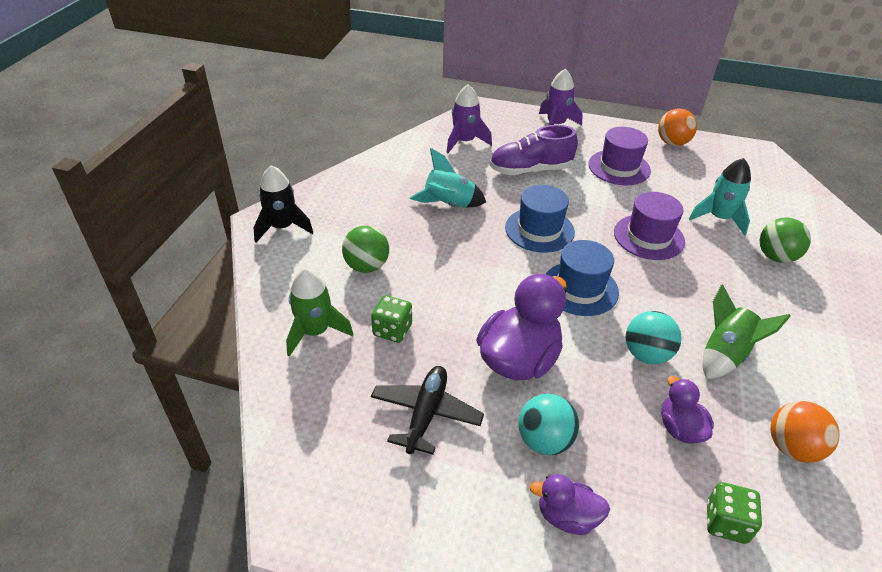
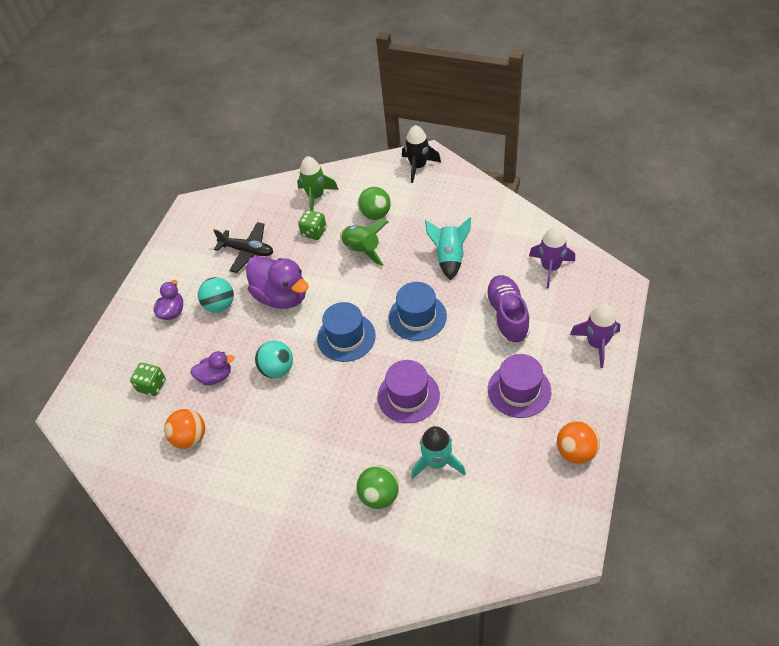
camera: 100 degrees right, 10 degrees up
green rocket [702,284,791,379] -> green rocket moved to [340,220,389,266]

